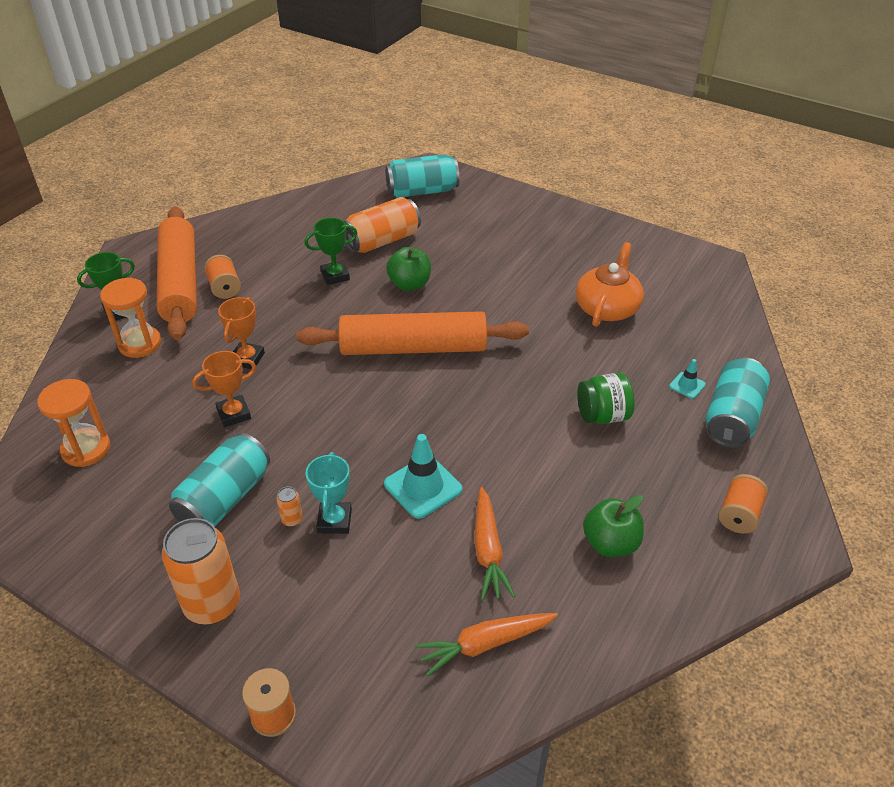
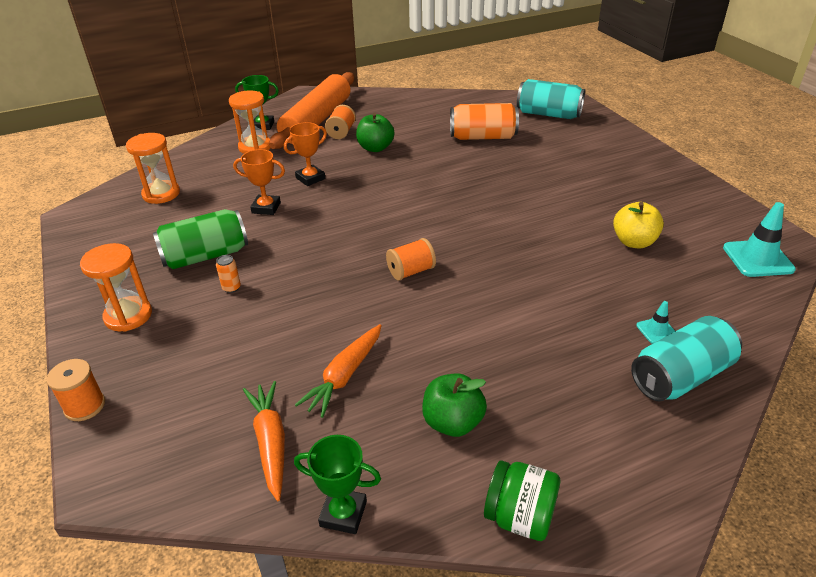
camera: 35 degrees right, 5 degrees down
orange can [161,518,240,624] -> orange hourglass [80,243,152,332]
turquoise can [169,433,270,527] -> green can [153,209,248,269]
orange rolling pin [296,311,529,355] -> none
green trophy [304,218,357,285] -> green trophy moved to [294,435,381,534]
turquoise trophy [306,452,352,534] -> none
turquoise traffic cone [384,434,463,519] -> turquoise traffic cone moved to [723,202,796,277]
green apple [386,247,431,291] -> green apple moved to [356,113,394,152]
orange carrot [415,613,558,677] -> orange carrot turned 60 degrees clockwise [243,381,285,501]
orange teapot [576,242,644,327] -> yellow apple [613,202,664,248]
green jar [577,373,635,424] -> green jar moved to [484,460,560,541]
orange spool [719,474,768,534] -> orange spool moved to [386,238,436,281]

